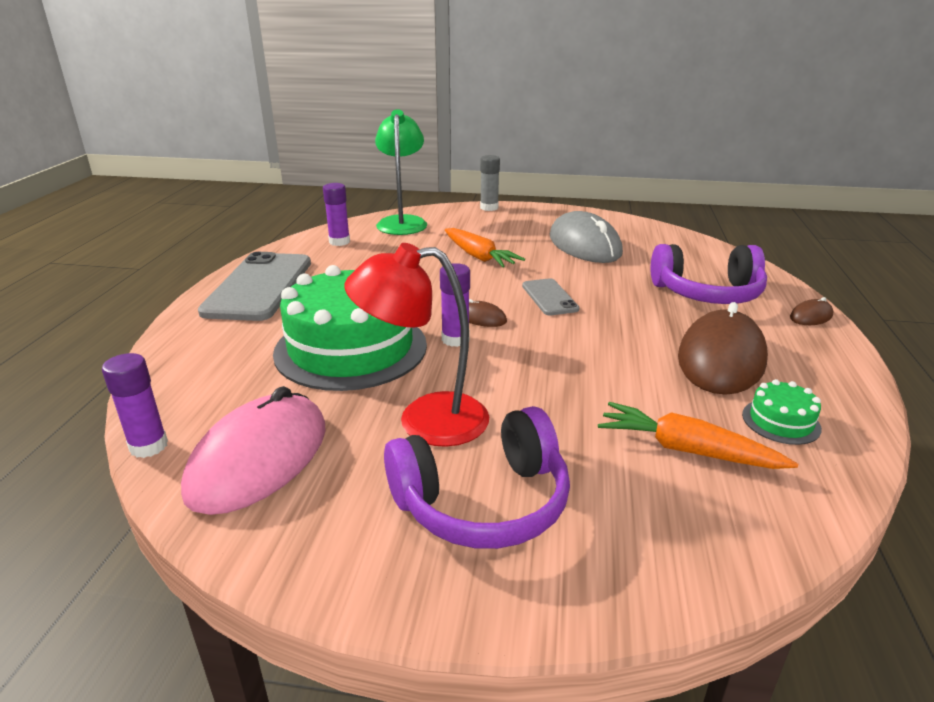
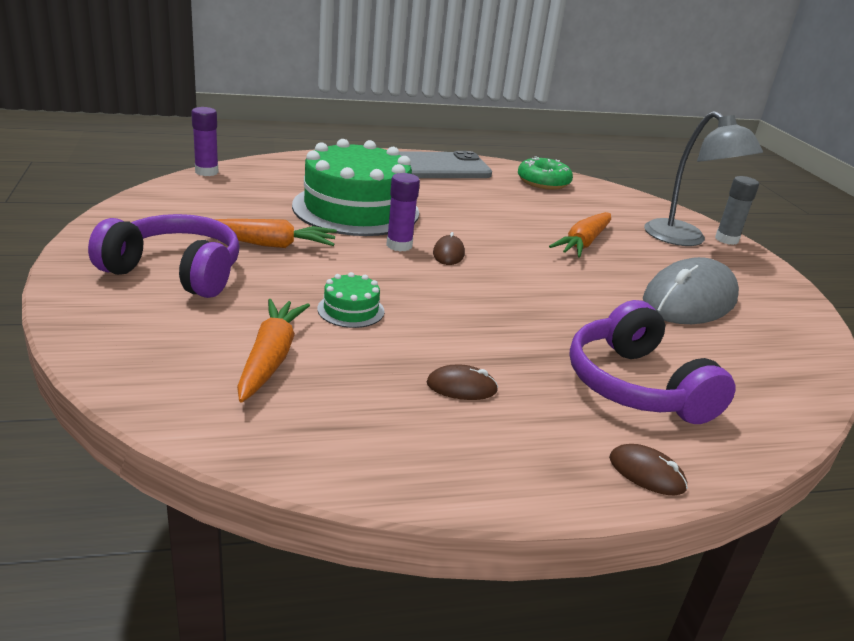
camera: 65 degrees right, 0 degrees up
pink mouse [181,386,326,515] -> none
purple glue stick [323,183,350,246] -> green donut [518,156,573,190]
red lamp [344,243,489,447] -> orange carrot [214,219,337,248]
green lamp [375,109,427,235] -> none
purple headphones [384,406,570,549] -> purple headphones turned 150 degrees clockwise [88,214,240,298]
grey phone [522,278,579,316] -> none
brown mouse [678,302,768,395] -> brown mouse [426,364,498,400], size x0.43
green cake [742,379,822,445] -> green cake moved to [317,272,385,328]
none -> grey lamp [644,111,763,246]

